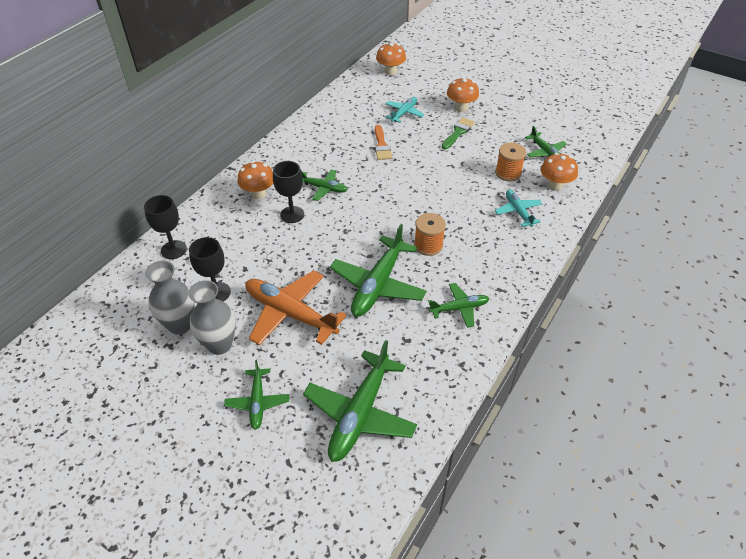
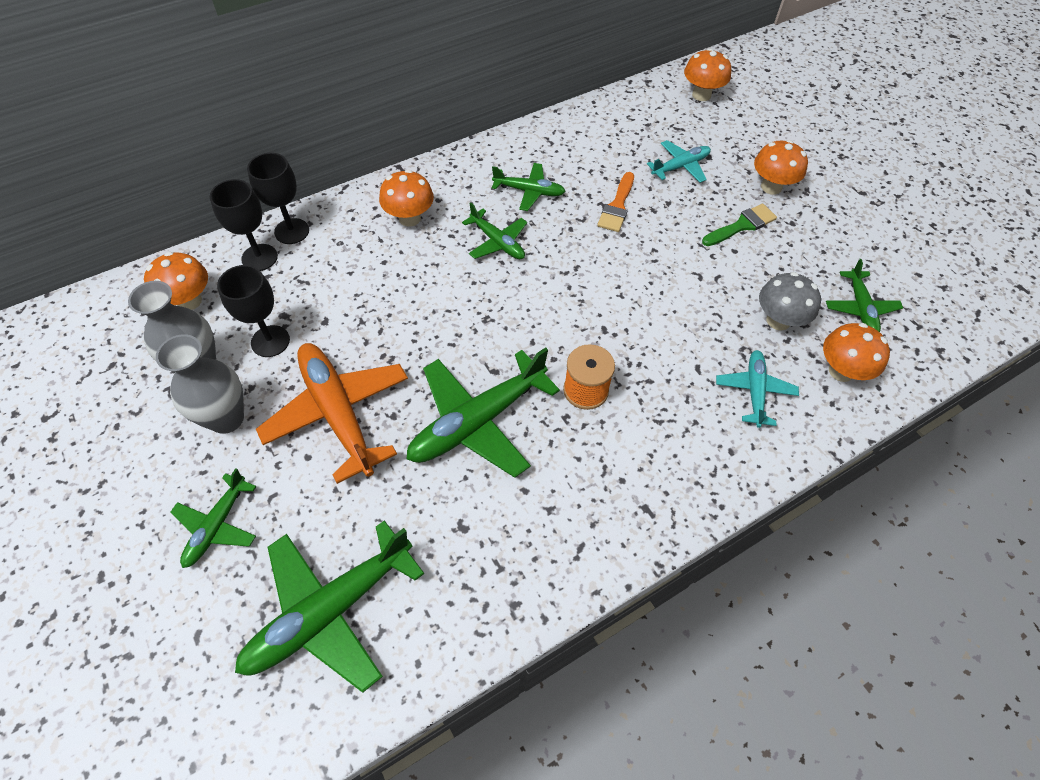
camera: 25 degrees right, 10 degrees up
black goblet [273,161,304,223] -> black goblet moved to [247,153,309,244]
green plane [428,283,489,328] -> green plane moved to [492,163,566,211]
orange spool [495,143,526,181] -> grey mushroom [759,272,821,331]
none -> orange mushroom [144,252,208,310]

